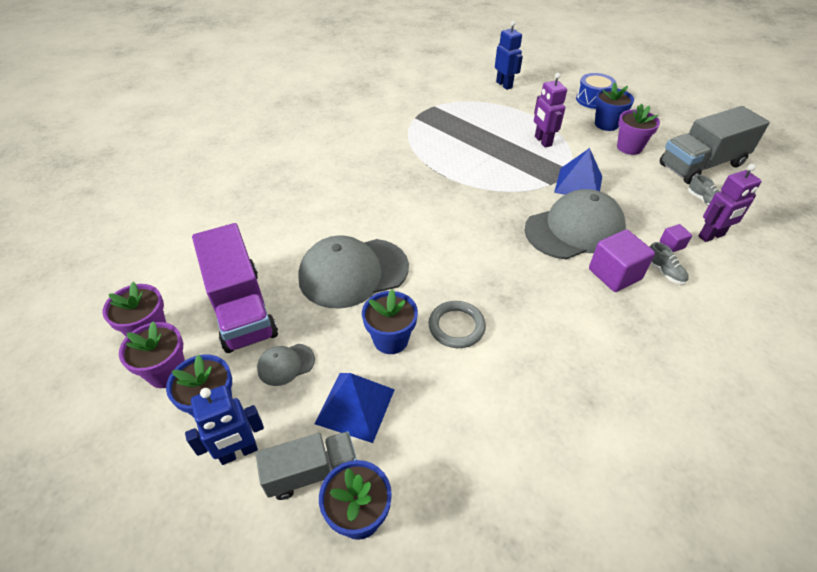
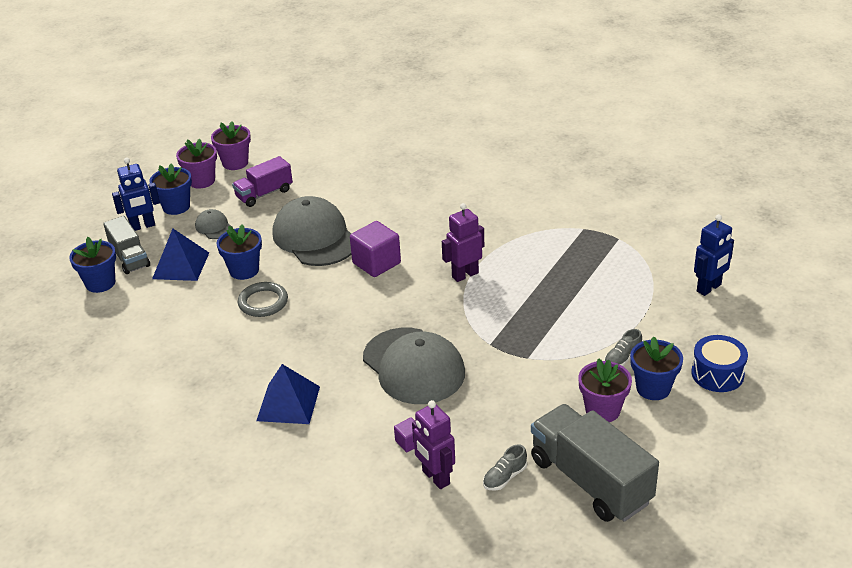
camera: 80 degrees right, 10 degrees down
blue robot [185,385,264,465] -> blue robot turned 75 degrees counterclockwise [112,158,160,231]
purple truck [192,223,278,353] -> purple truck [232,156,293,207], size x0.60
purple robot [534,73,567,148] -> purple robot moved to [442,203,484,282]
blue pyramid [554,148,602,195] -> blue pyramid moved to [256,364,320,424]
purple cube [589,230,655,292] -> purple cube moved to [350,221,401,277]
grey shoe [650,242,689,284] -> grey shoe moved to [604,329,642,366]

